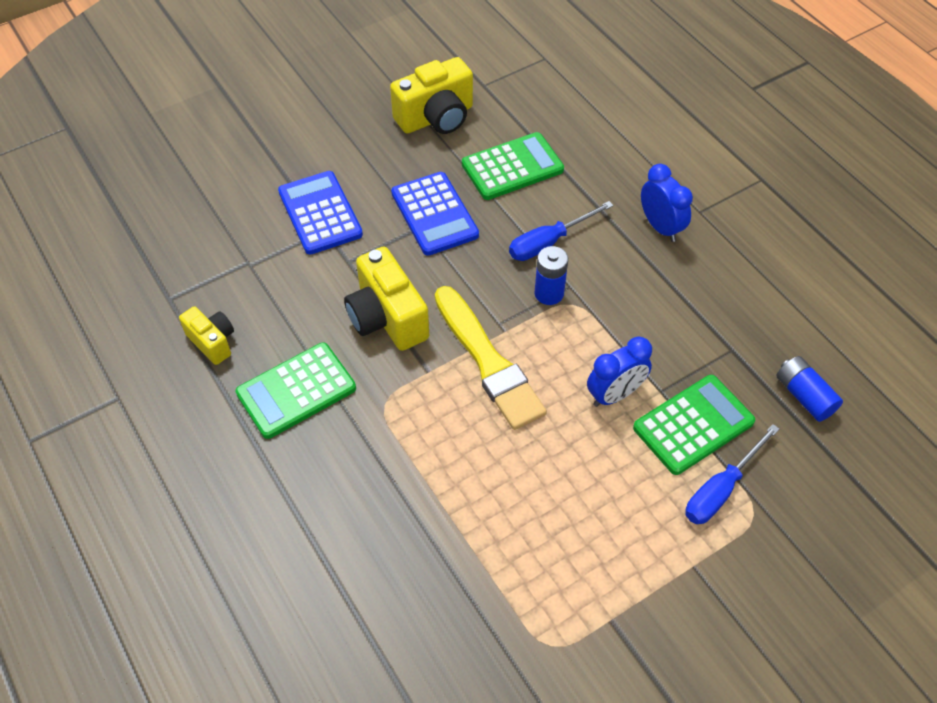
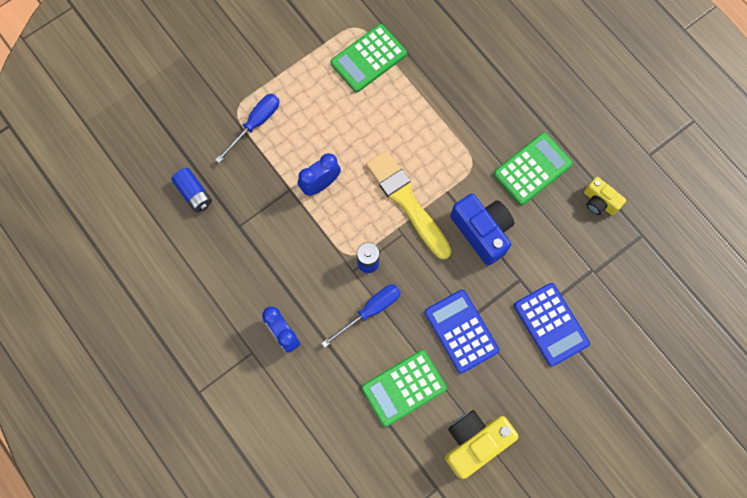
camera: 175 degrees right, 20 degrees up
yellow camera [344,246,429,351] -> blue camera [450,193,514,265]
green calculator [633,375,755,475] -> green calculator moved to [331,24,407,92]

